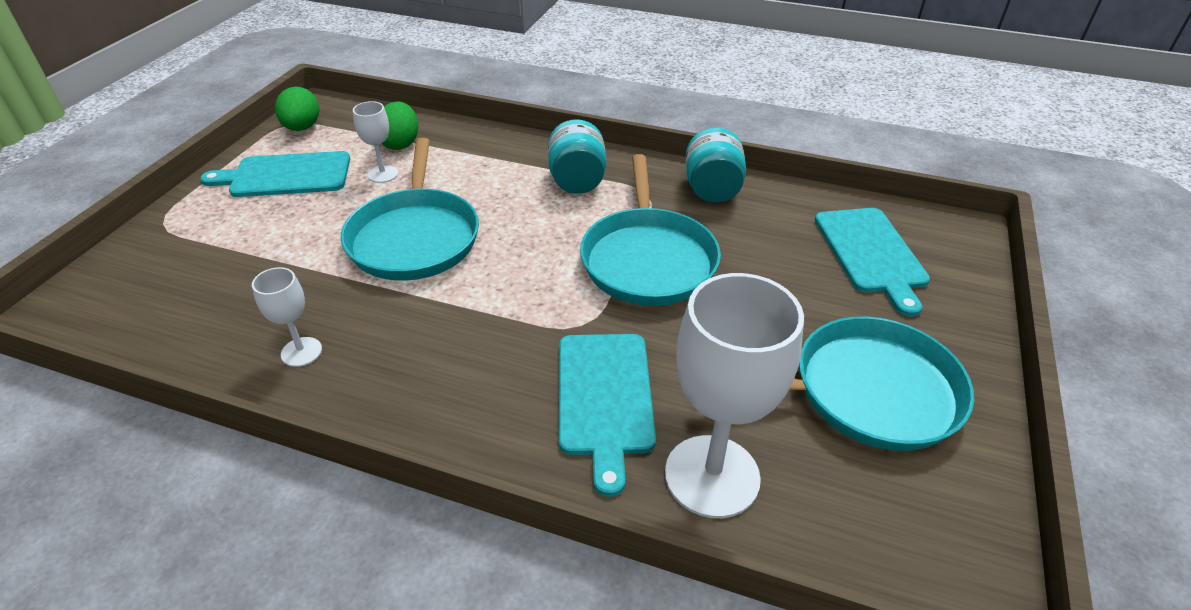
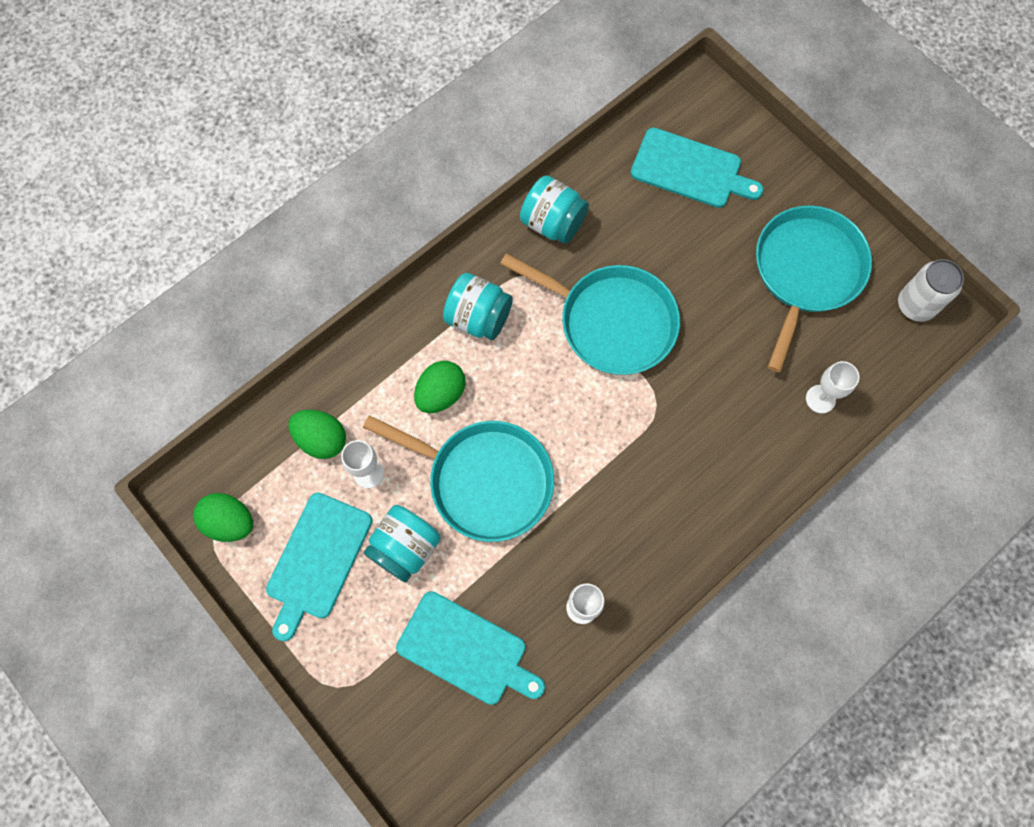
camera: 60 degrees left, 30 degrees up
turquoise cutting board [559,334,656,497] -> turquoise cutting board moved to [396,591,545,705]
white goblet [665,273,804,518] -> white goblet [806,361,859,414], size x0.48
none -> turquoise jar [364,505,441,583]
none -> green egg [414,361,466,413]
none -> white can [898,259,964,322]

